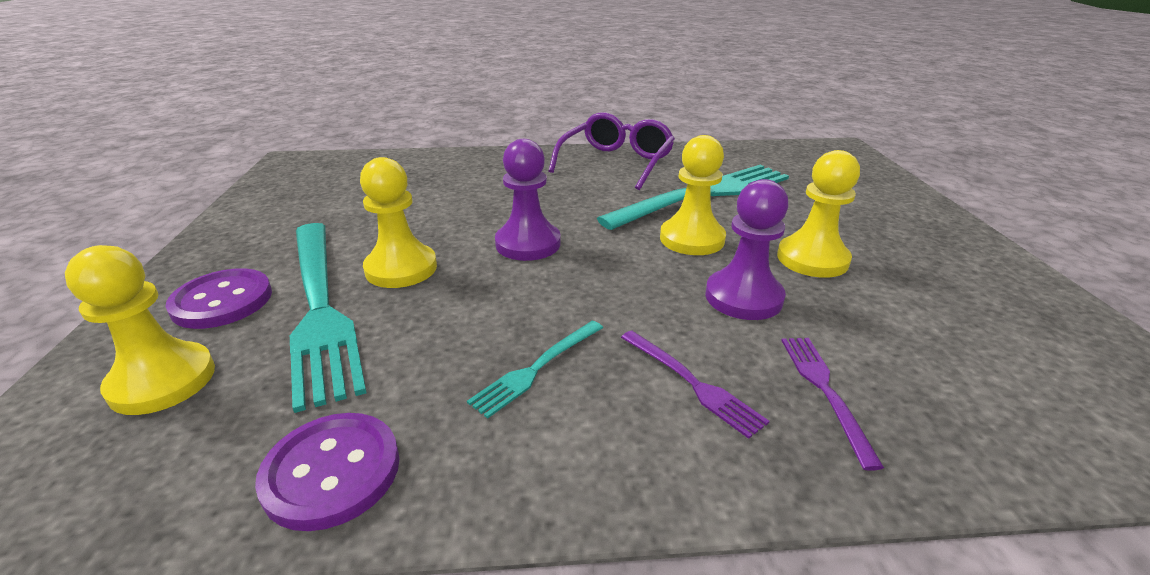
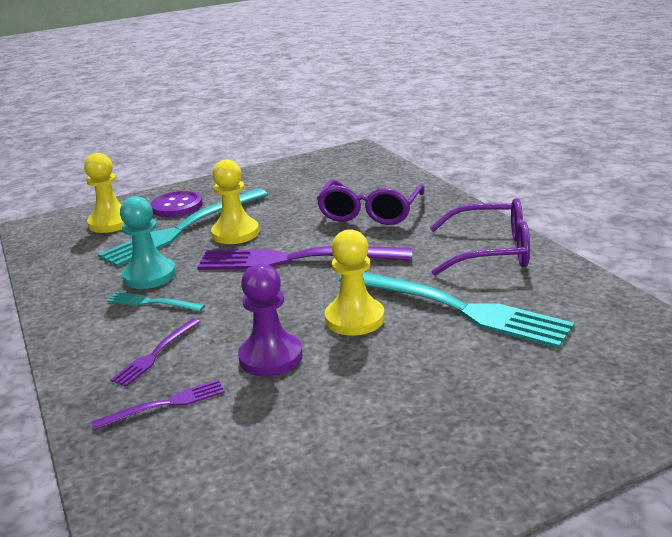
camera: 70 degrees right, 5 degrees down
purple button [255,413,399,531] -> none
purple pawn [495,139,561,261] -> purple fork [197,246,412,270]
yellow pawn [777,150,860,278] -> none
none -> turquoise pawn [120,196,176,289]
none -> purple glasses [317,180,425,225]

